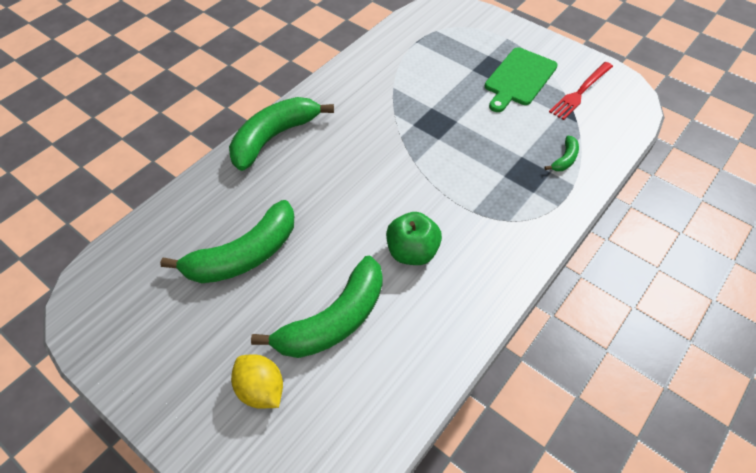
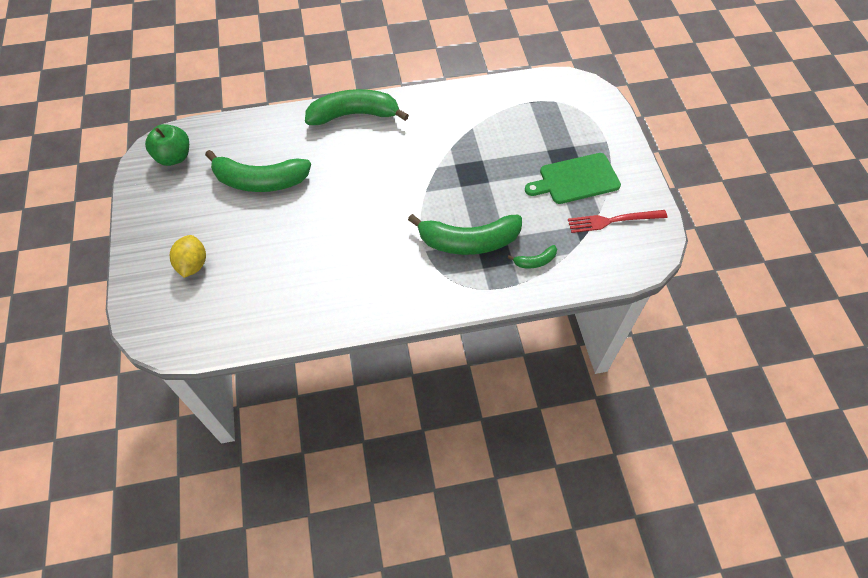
camera: 40 degrees right, 5 degrees up
green banana [251,256,383,358] -> green banana moved to [408,214,522,255]
green apple [386,212,442,265] -> green apple moved to [145,124,189,166]

